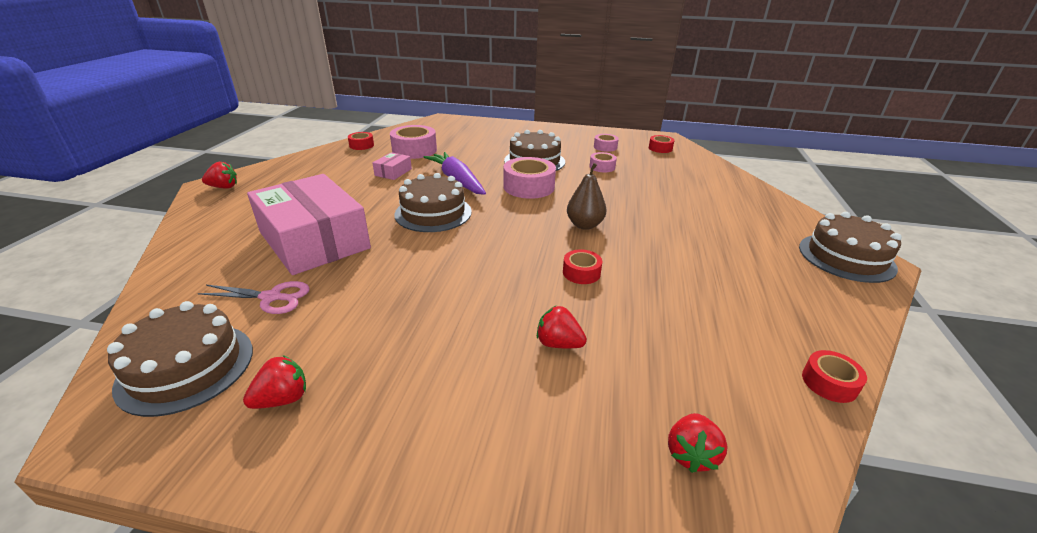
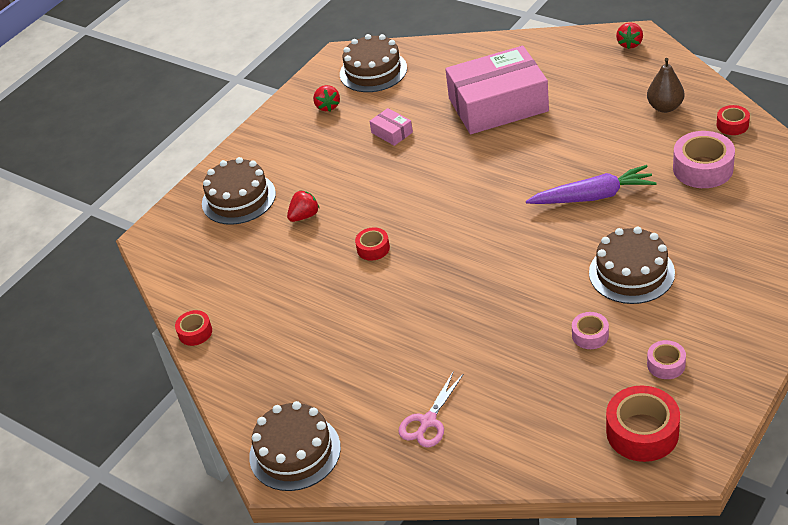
camera: 120 degrees right, 10 degrees up
pink scissors [198,281,310,314] -> pink scissors moved to [399,371,463,447]
pink box [372,152,412,180] -> pink box moved to [369,108,413,146]
brown cake [395,173,472,232] -> brown cake moved to [202,157,276,225]
pink tape [504,157,556,199] -> none
brown pear [567,163,607,230] -> brown pear moved to [647,58,685,113]
red tape [649,135,675,153] -> red tape [606,386,680,462], size x1.82
red strawberry [668,413,728,473] -> none

